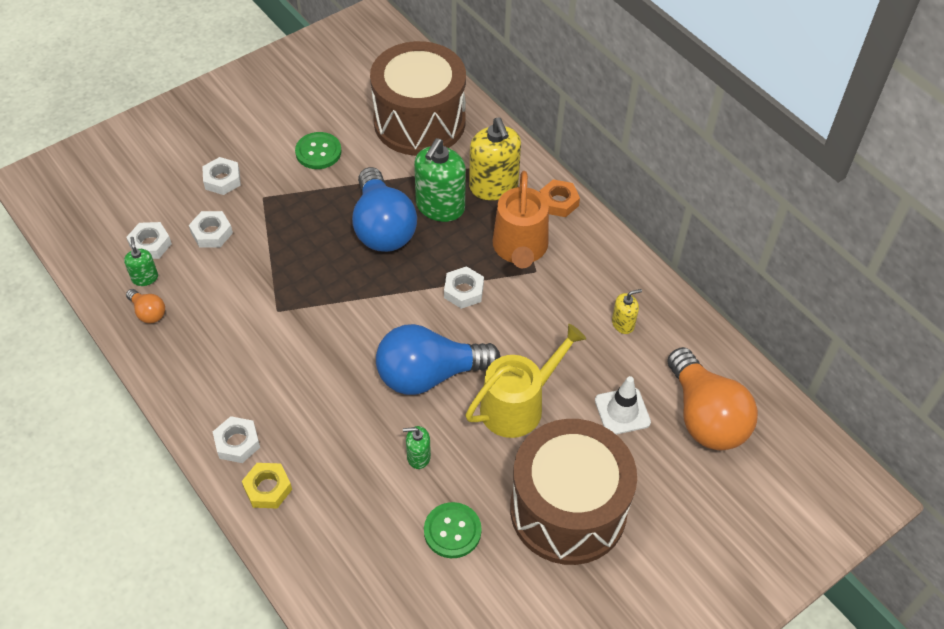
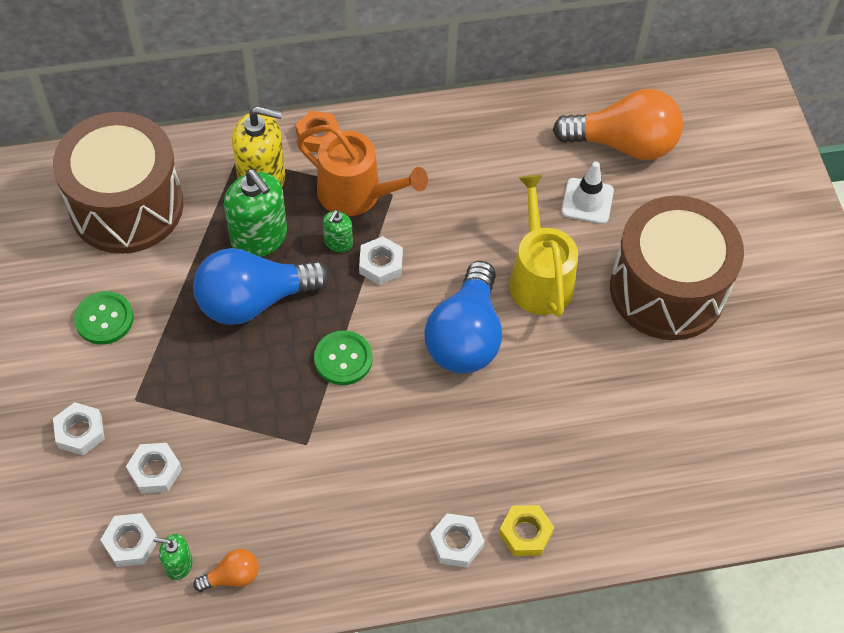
camera: 65 degrees left, 5 degrees up
blue light bulb [352,167,417,252] -> blue light bulb turned 150 degrees clockwise [193,248,329,325]
green soap dispenser [403,426,431,469] -> green soap dispenser moved to [323,210,353,252]
green button [424,502,482,558] -> green button moved to [314,330,373,385]
yellow soap dispenser [612,289,642,334] -> none

